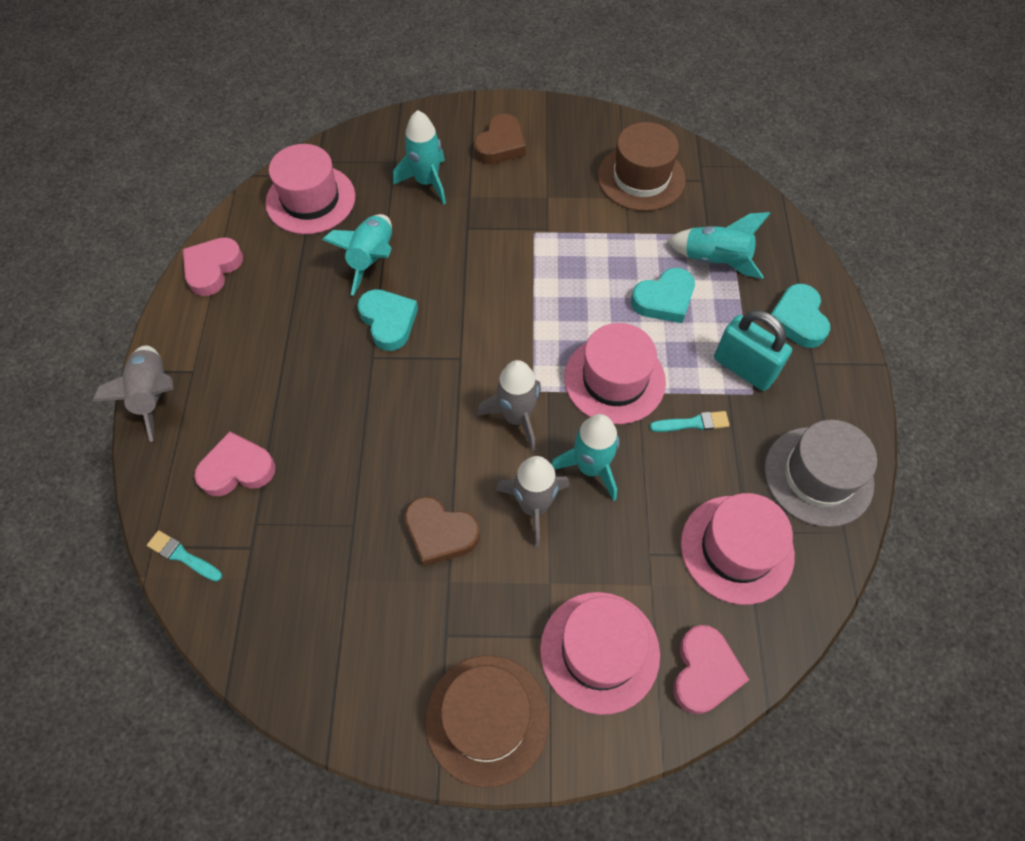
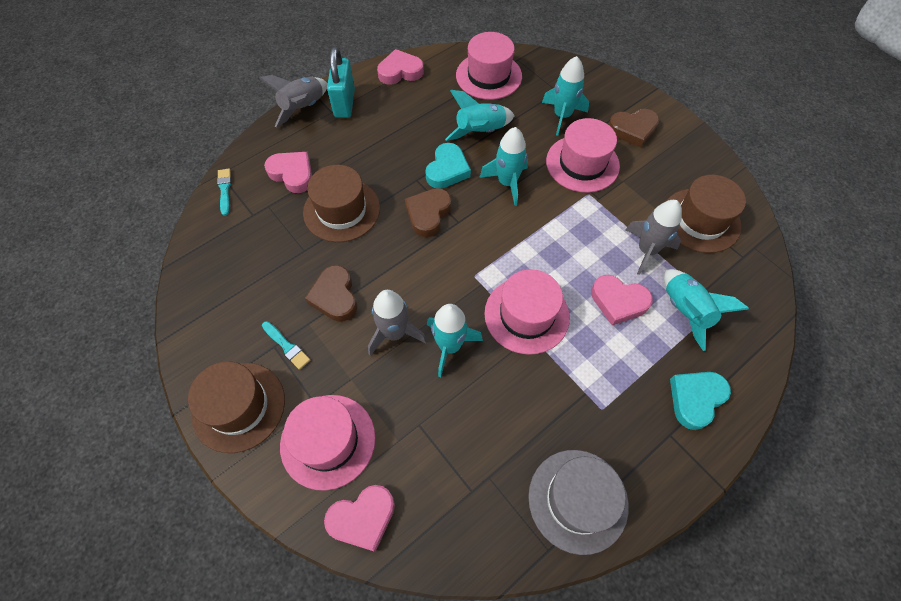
camera: 50 degrees right, 0 degrees up
grey rocket [477,360,541,451] -> grey rocket moved to [625,200,682,275]
turquoise heart [631,268,695,323] -> pink heart [591,275,653,325]
turquoise brush [650,411,730,432] -> turquoise brush moved to [262,321,310,370]
pink hat [681,493,795,605] -> pink hat moved to [546,118,620,193]
turquoise padlock [714,310,792,391] -> turquoise padlock moved to [327,47,355,118]
none -> brown hat [303,165,380,242]
none -> brown heart [405,188,451,237]
none -> turquoise rocket [479,127,528,206]

